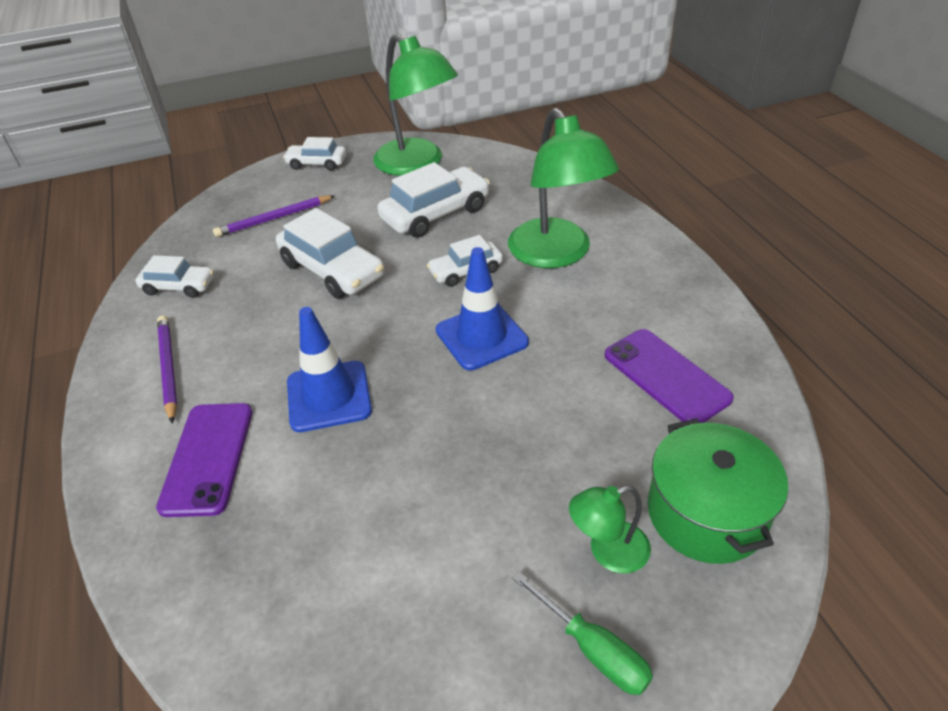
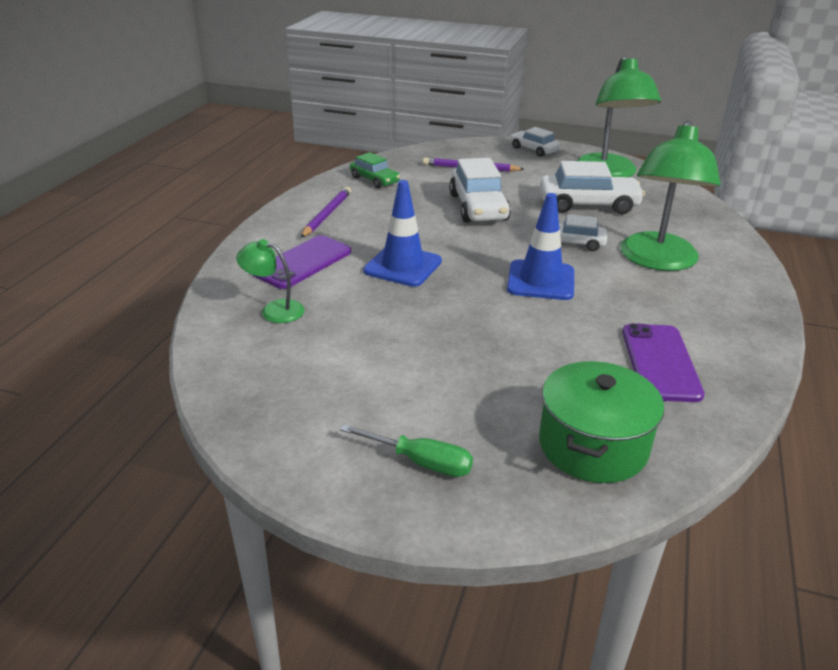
camera: 35 degrees right, 10 degrees down
white car [135,255,214,298] -> green car [350,152,400,188]
green screwdriver [512,571,653,695] -> green screwdriver turned 60 degrees counterclockwise [340,424,473,477]
green lamp [569,486,651,573] -> green lamp moved to [236,239,305,323]

